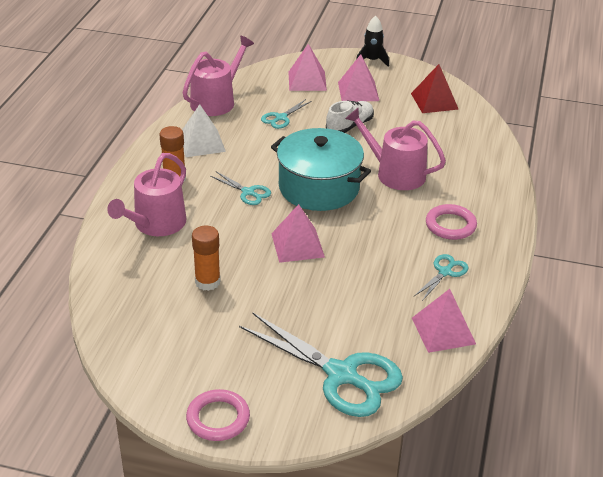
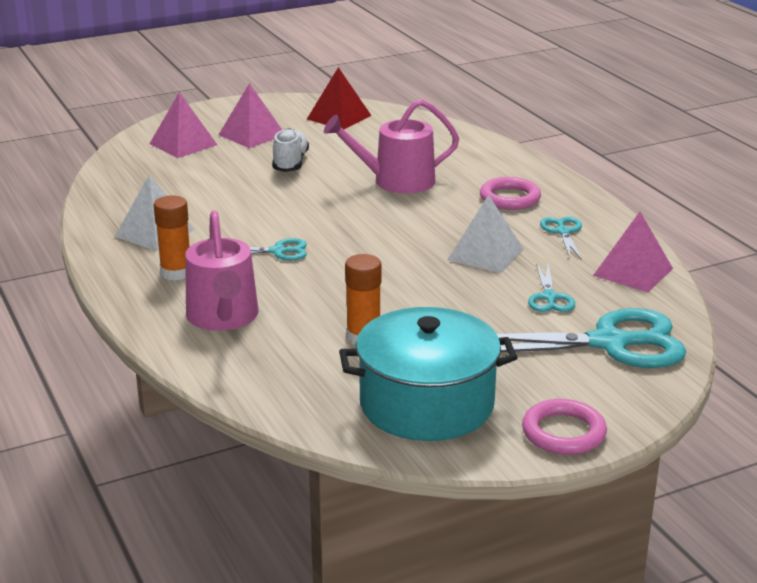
camera: 40 degrees left, 10 degrees down
pink watering can [183,36,254,116] -> none
turquoise scissors [261,99,312,129] -> turquoise scissors moved to [528,264,575,312]
turquoise pot [271,128,371,211] -> turquoise pot moved to [339,307,518,441]
pink pyramid [271,204,325,263] -> none
black rocket [356,16,389,67] -> none
none -> white pyramid [447,195,524,273]

